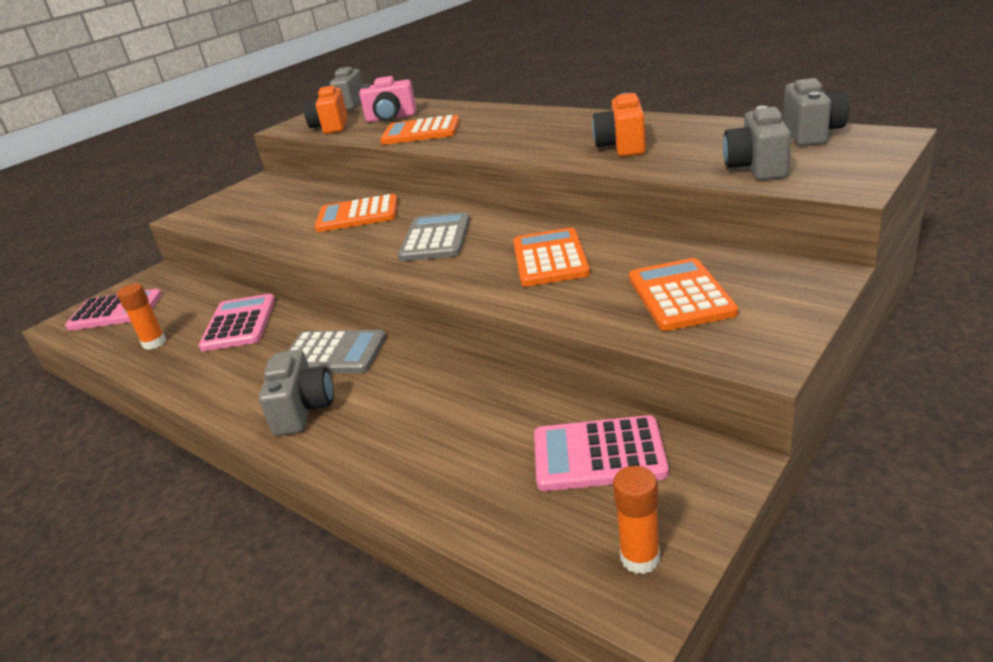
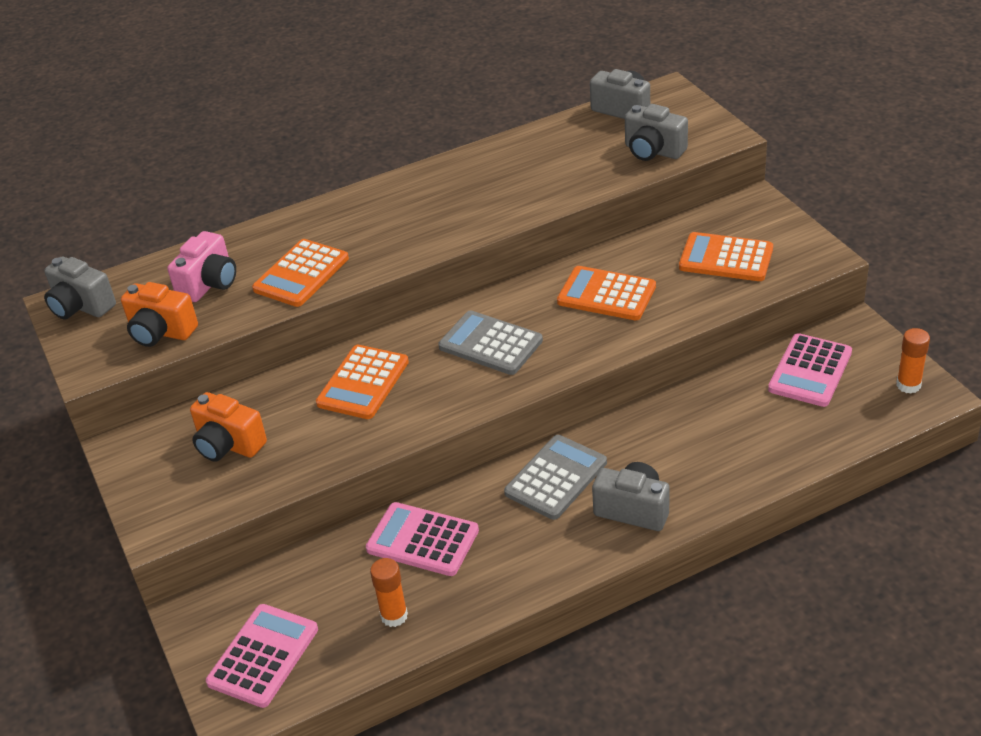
camera: 65 degrees left, 10 degrees up
orange camera [592,92,646,157] -> orange camera moved to [190,392,267,462]

